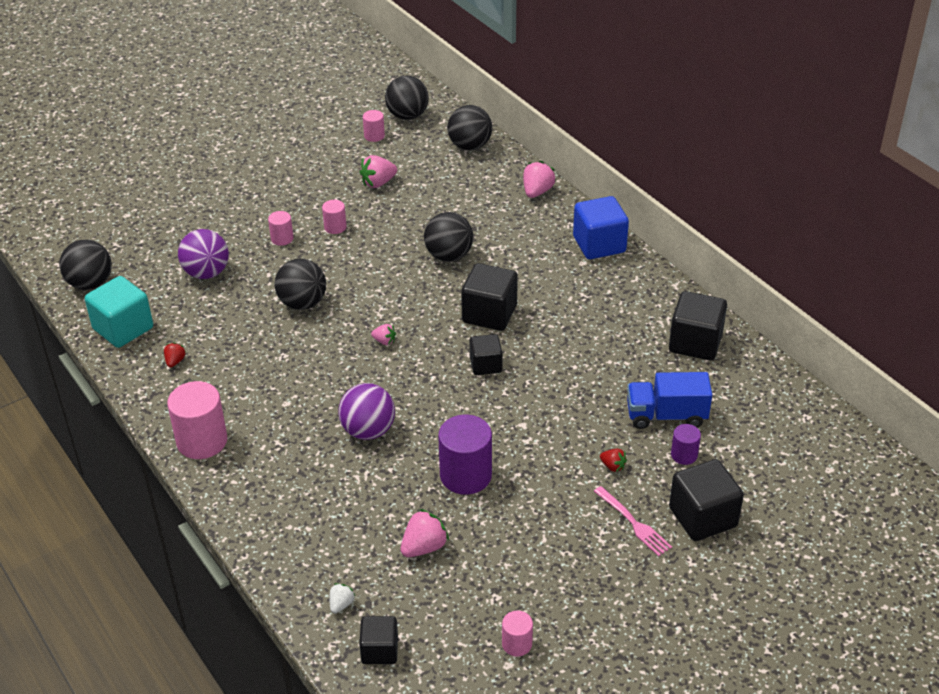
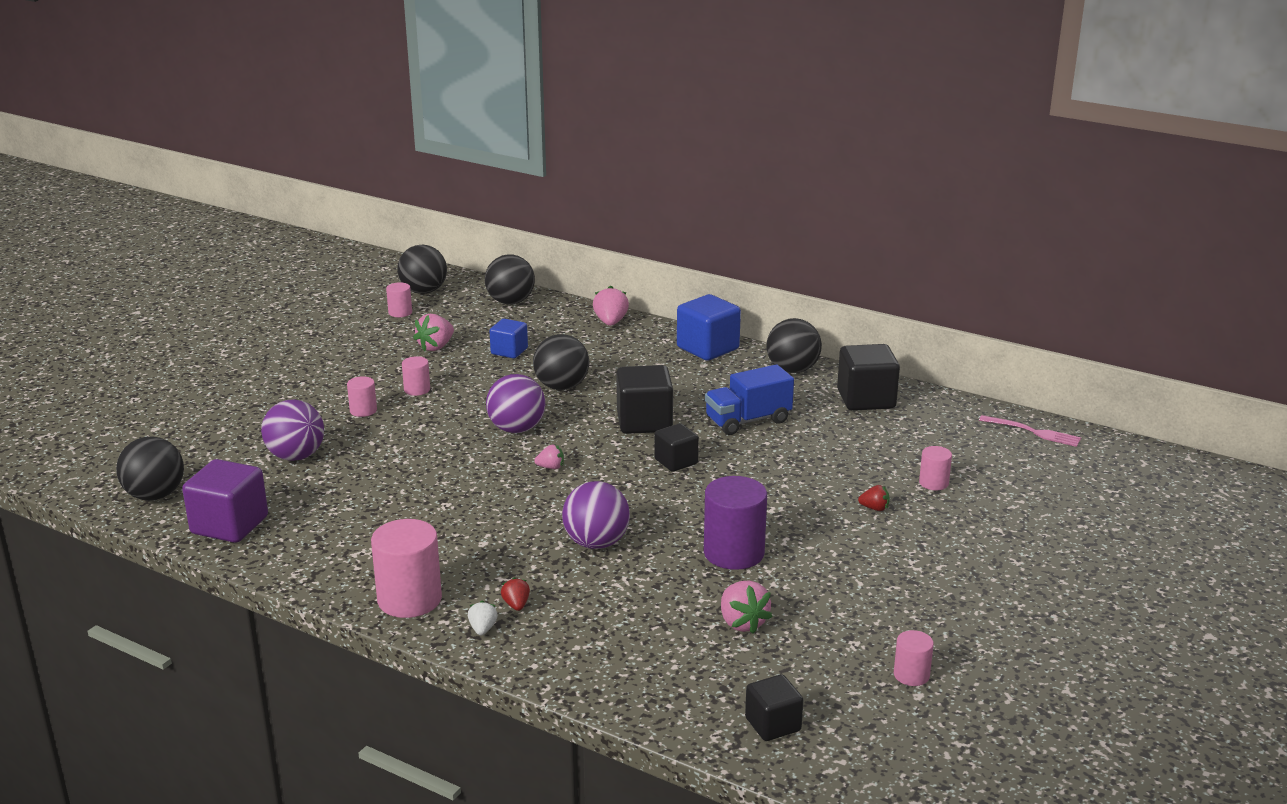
camera: 25 degrees left, 15 degrees down
turquoise cube [85,276,153,348] -> purple cube [182,459,268,543]
red strawberry [164,342,186,368] -> red strawberry moved to [501,577,530,611]
black ball [275,259,326,310] -> black ball moved to [766,318,822,373]
white strawberry [329,583,355,614] -> white strawberry moved to [468,601,498,635]
pink strawberry [401,509,449,557] -> pink strawberry turned 135 degrees clockwise [721,580,773,634]
pink fork [594,486,672,557] -> pink fork moved to [979,415,1081,447]
blue truck [627,372,712,429] -> blue truck moved to [705,364,794,435]
black cube [669,459,744,541] -> none
purple cylinder [671,424,701,465] -> pink cylinder [919,446,952,490]
none -> purple ball [486,374,546,433]
none -> blue cube [490,319,528,358]

